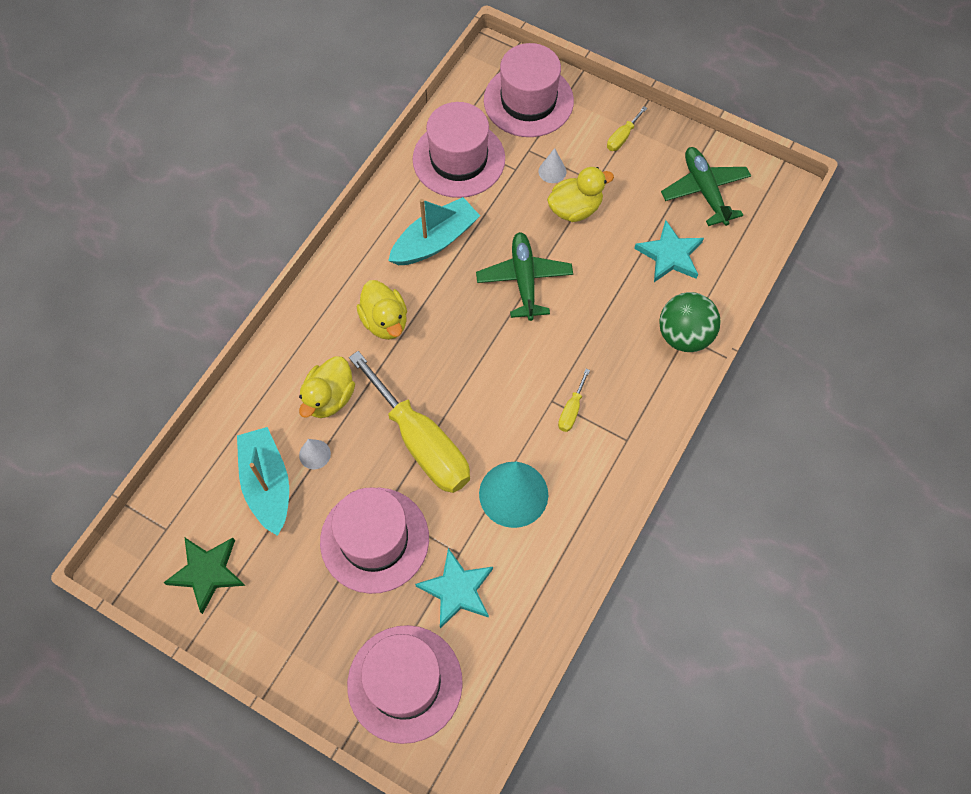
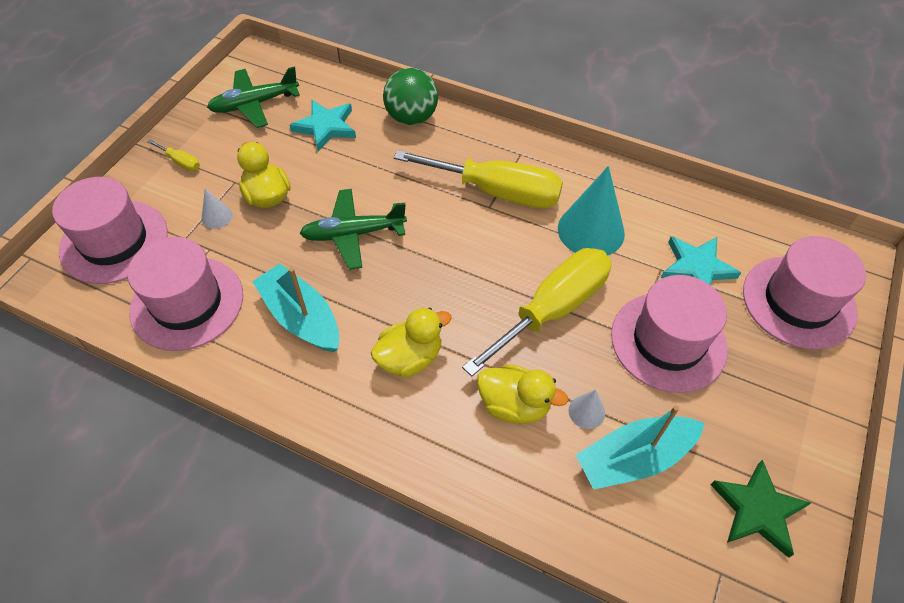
camera: 95 degrees left, 10 degrees down
yellow screwdriver [558,369,590,432] -> yellow screwdriver [394,150,563,208], size x2.49

